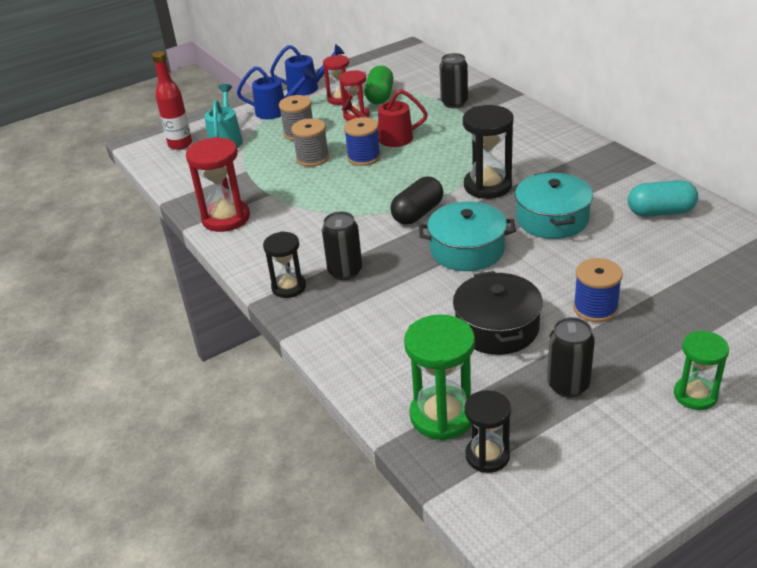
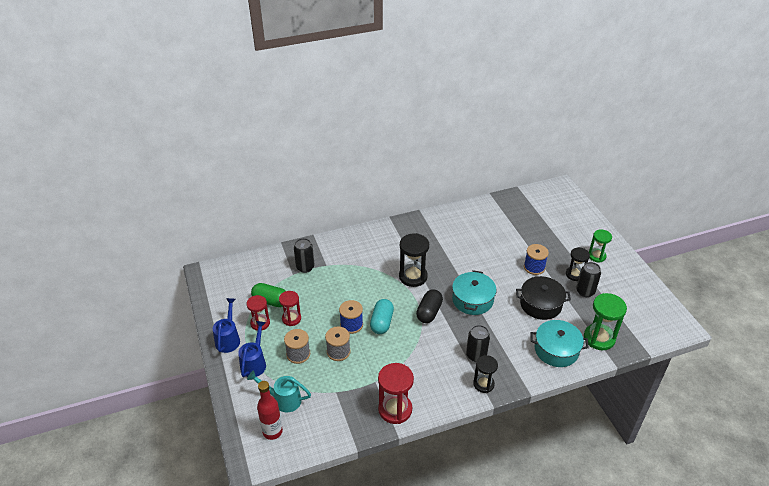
camera: 80 degrees left, 5 degrees up
red watering can [342,89,428,147] -> none
black capsule [390,177,443,225] -> black capsule turned 60 degrees clockwise [416,289,443,323]
black hourglass [464,390,511,473] -> black hourglass moved to [566,247,590,281]
turquoise pot [515,172,593,239] -> turquoise pot moved to [530,320,589,367]
turquoise capsule [628,180,698,217] -> turquoise capsule moved to [370,299,394,334]

